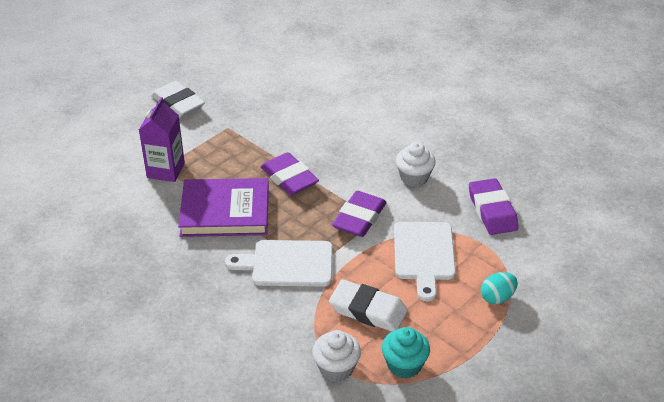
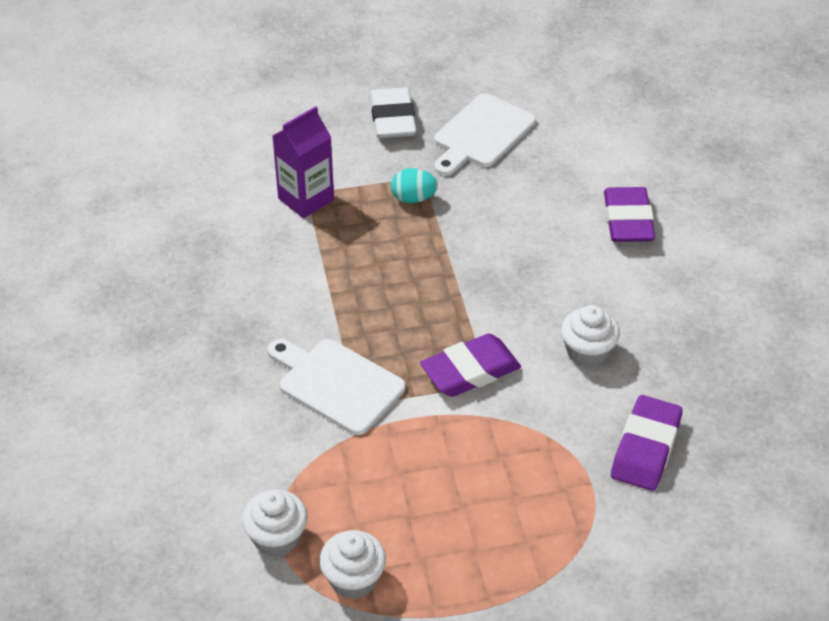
camera: 35 degrees right, 5 degrees up
purple book [178,178,269,237] -> none
purple eraser [261,152,319,195] -> purple eraser moved to [604,187,655,242]
white eraser [329,280,408,332] -> none
turquoise cupcake [382,327,430,378] -> white cupcake [319,530,386,599]
white cutting board [394,222,456,302] -> white cutting board moved to [434,93,536,176]
turquoise egg [481,272,518,304] -> turquoise egg moved to [391,168,438,203]

